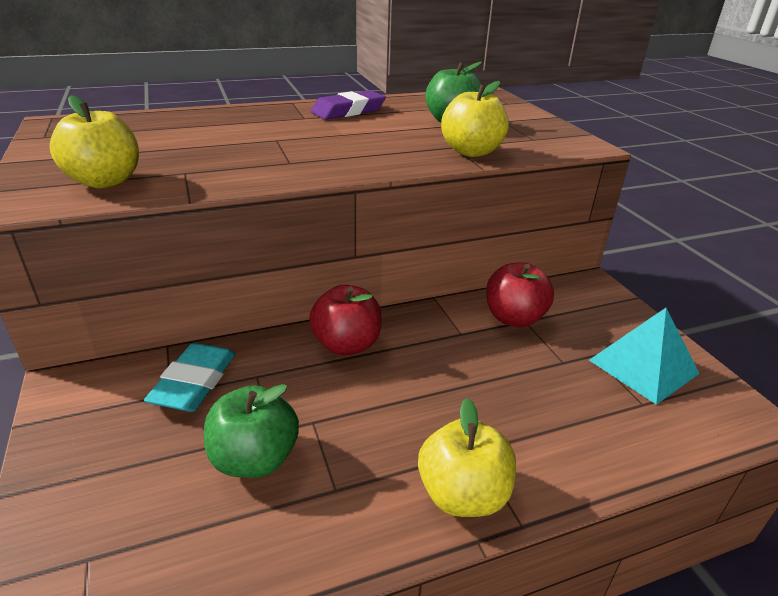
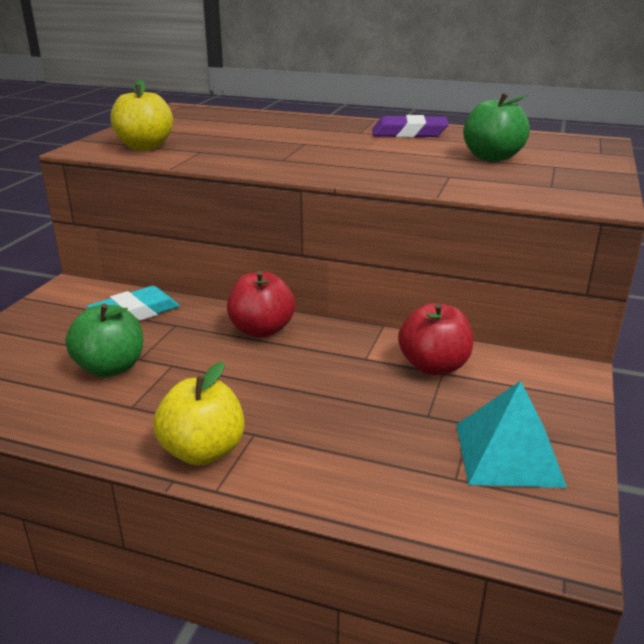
camera: 40 degrees right, 5 degrees down
yellow apple [441,81,509,157] -> none

